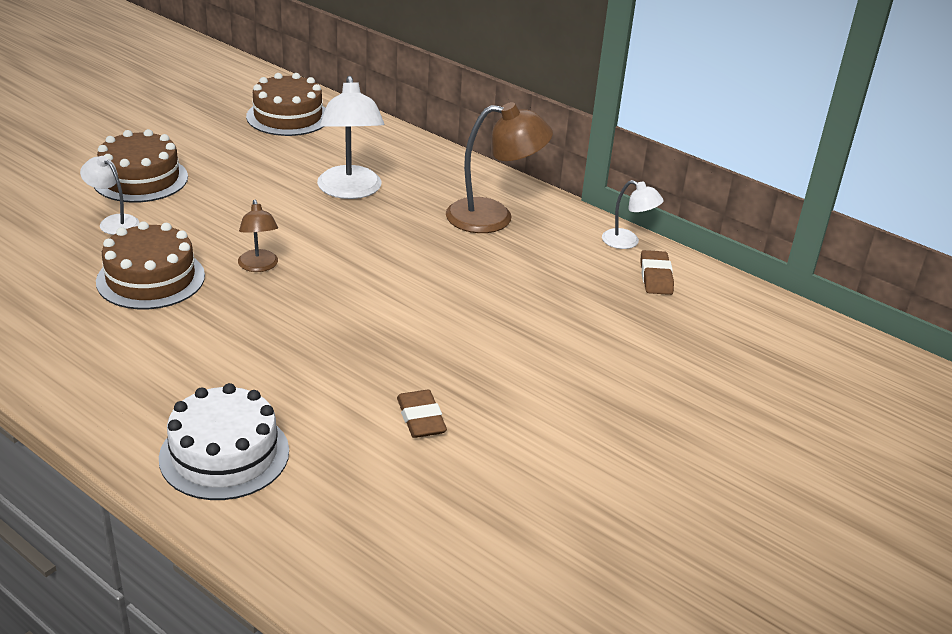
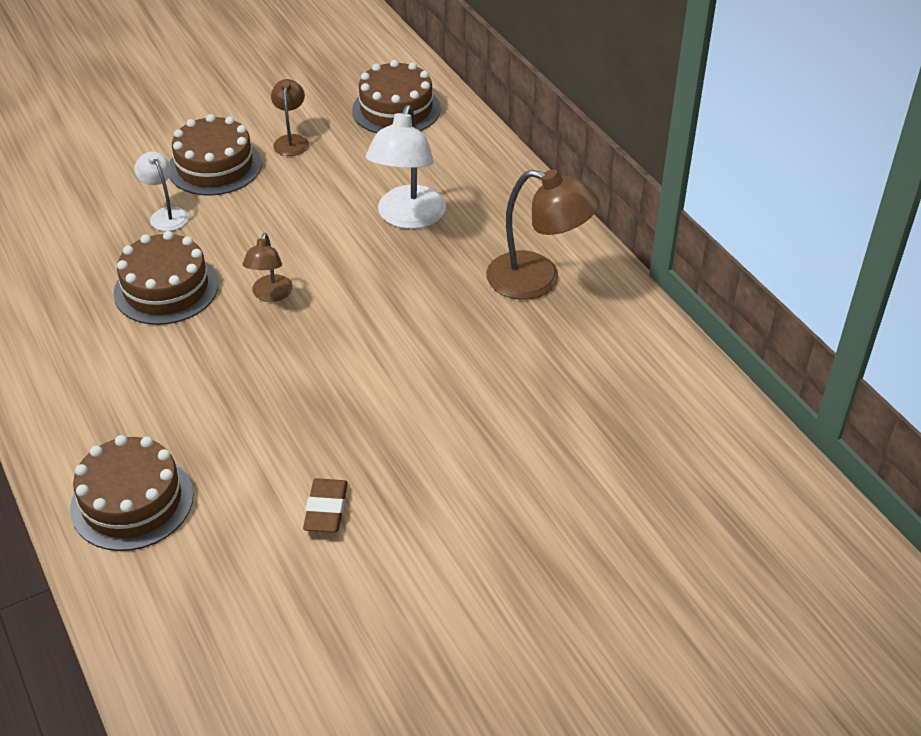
camera: 25 degrees right, 10 degrees up
white cake [159,383,289,500] -> brown cake [70,435,193,551]
white lamp [602,180,664,249] -> none
brown eraser [640,250,674,295] -> none
none -> brown lamp [271,79,309,156]

